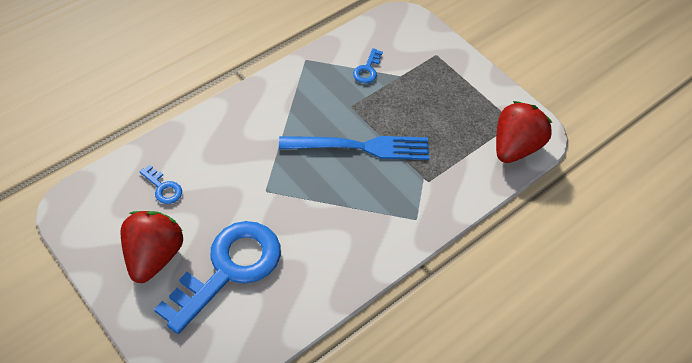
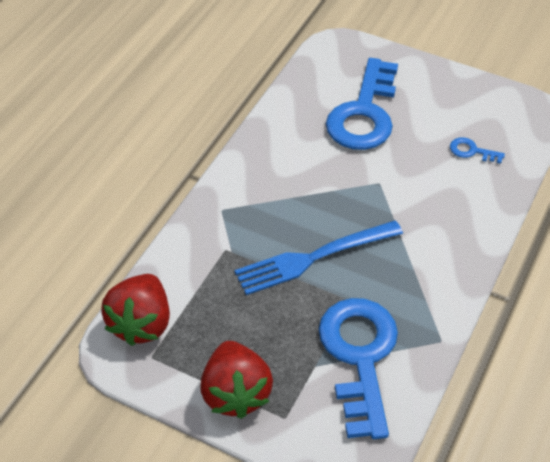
camera: 160 degrees right, 5 degrees down
red strawberry [120,211,183,283] -> red strawberry moved to [200,341,273,419]
blue key [353,48,383,83] -> blue key [319,298,398,439], size x2.48

